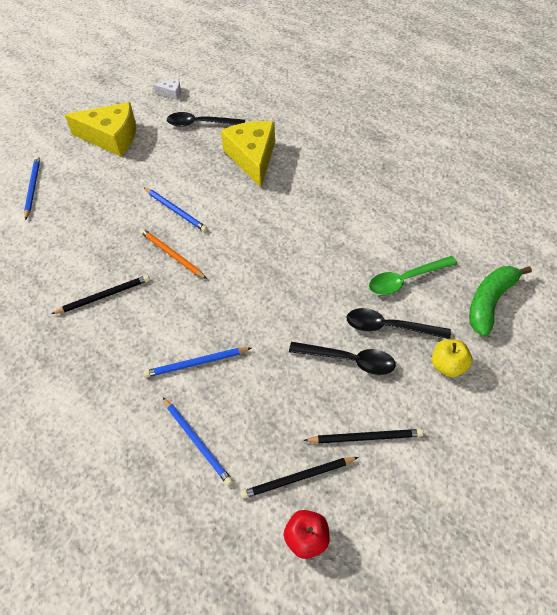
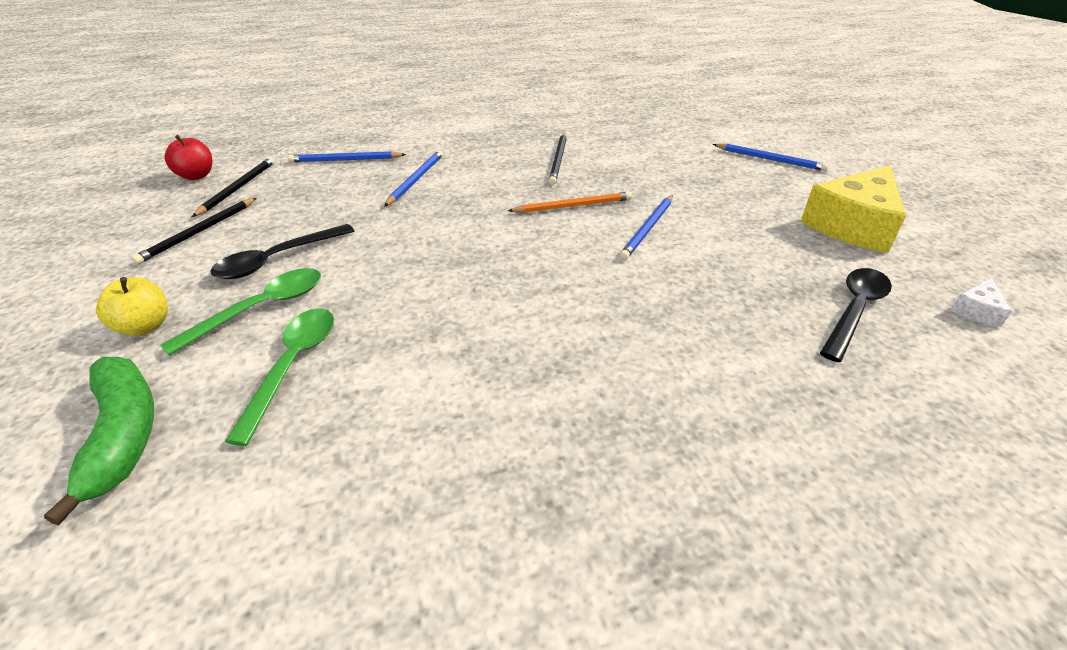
camera: 120 degrees right, 15 degrees down
blue pencil [144,187,208,232] -> blue pencil turned 45 degrees counterclockwise [620,195,673,260]
yellow cheese [221,121,275,187] -> none
black spoon [347,308,451,339] -> green spoon [161,268,321,356]

